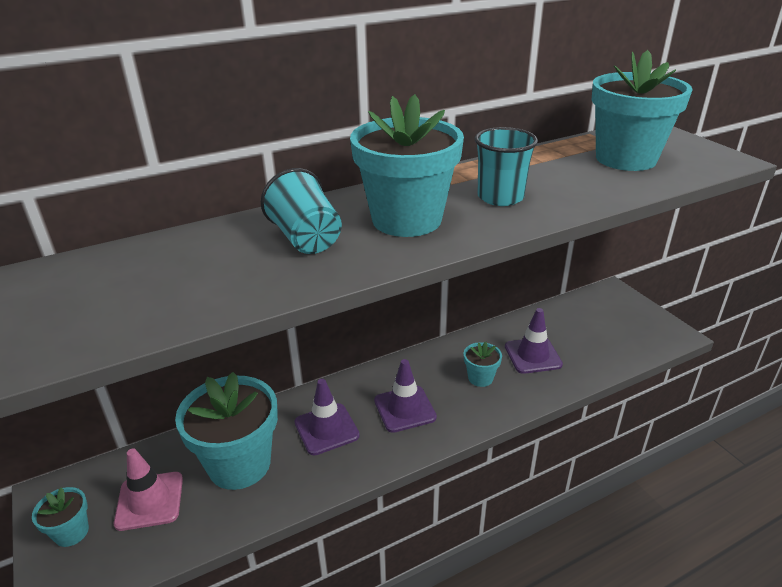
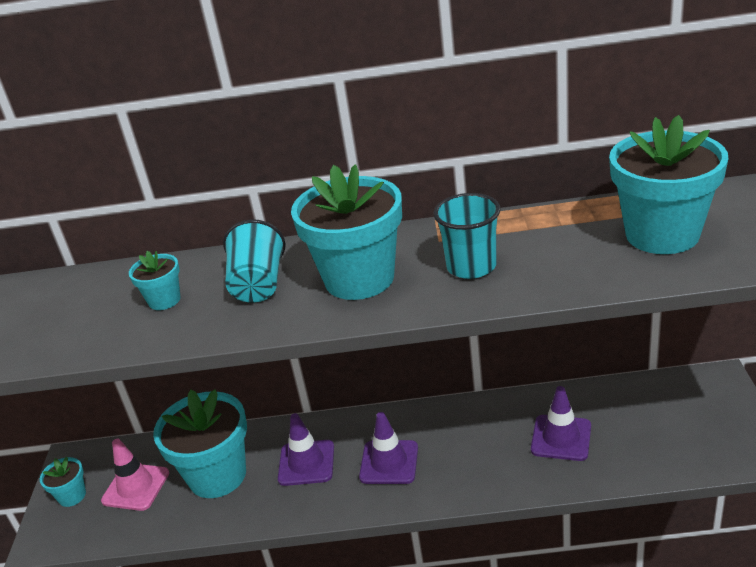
camera: 30 degrees right, 0 degrees up
turquoise flower pot [464,342,502,387] -> turquoise flower pot moved to [129,251,180,310]

